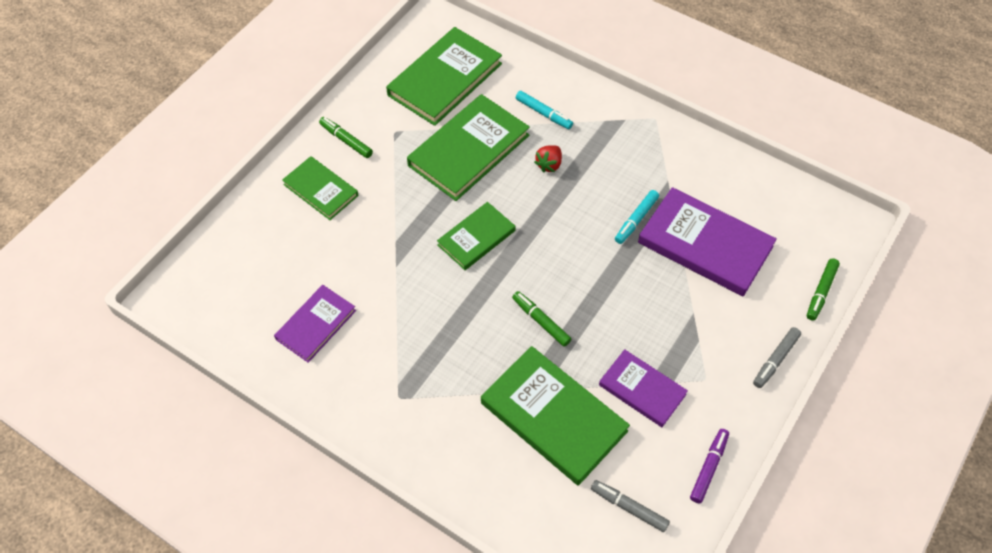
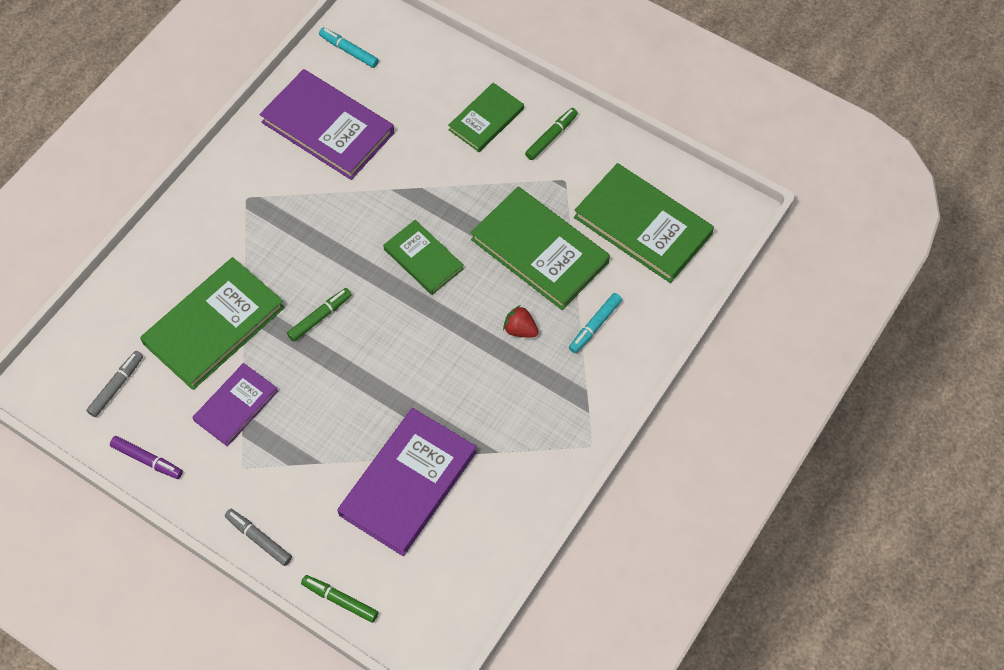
camera: 90 degrees right, 5 degrees up
purple book [274,285,356,363] -> purple book [260,69,394,180], size x1.68
turquoise marker [615,190,659,244] -> turquoise marker moved to [319,28,379,68]

